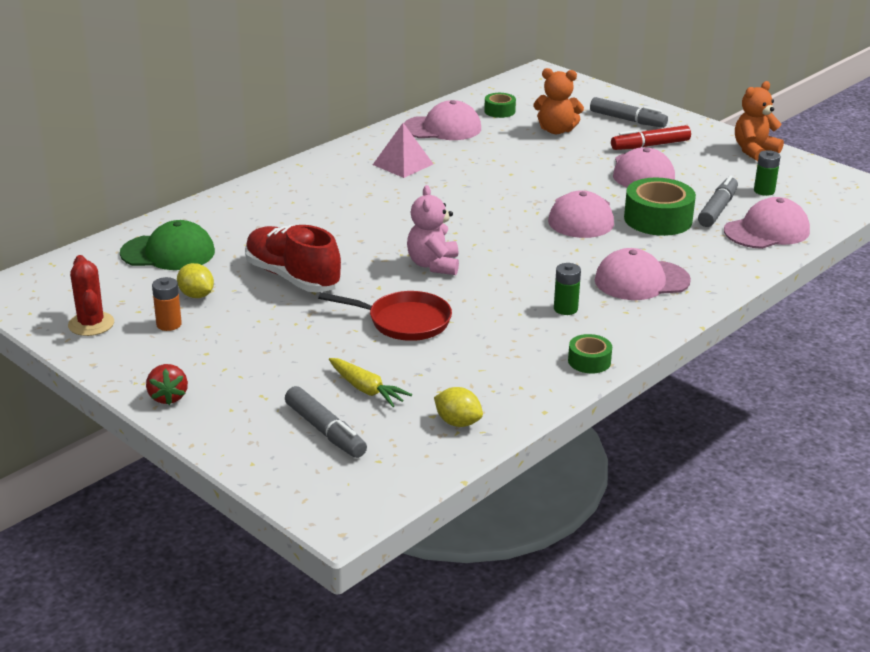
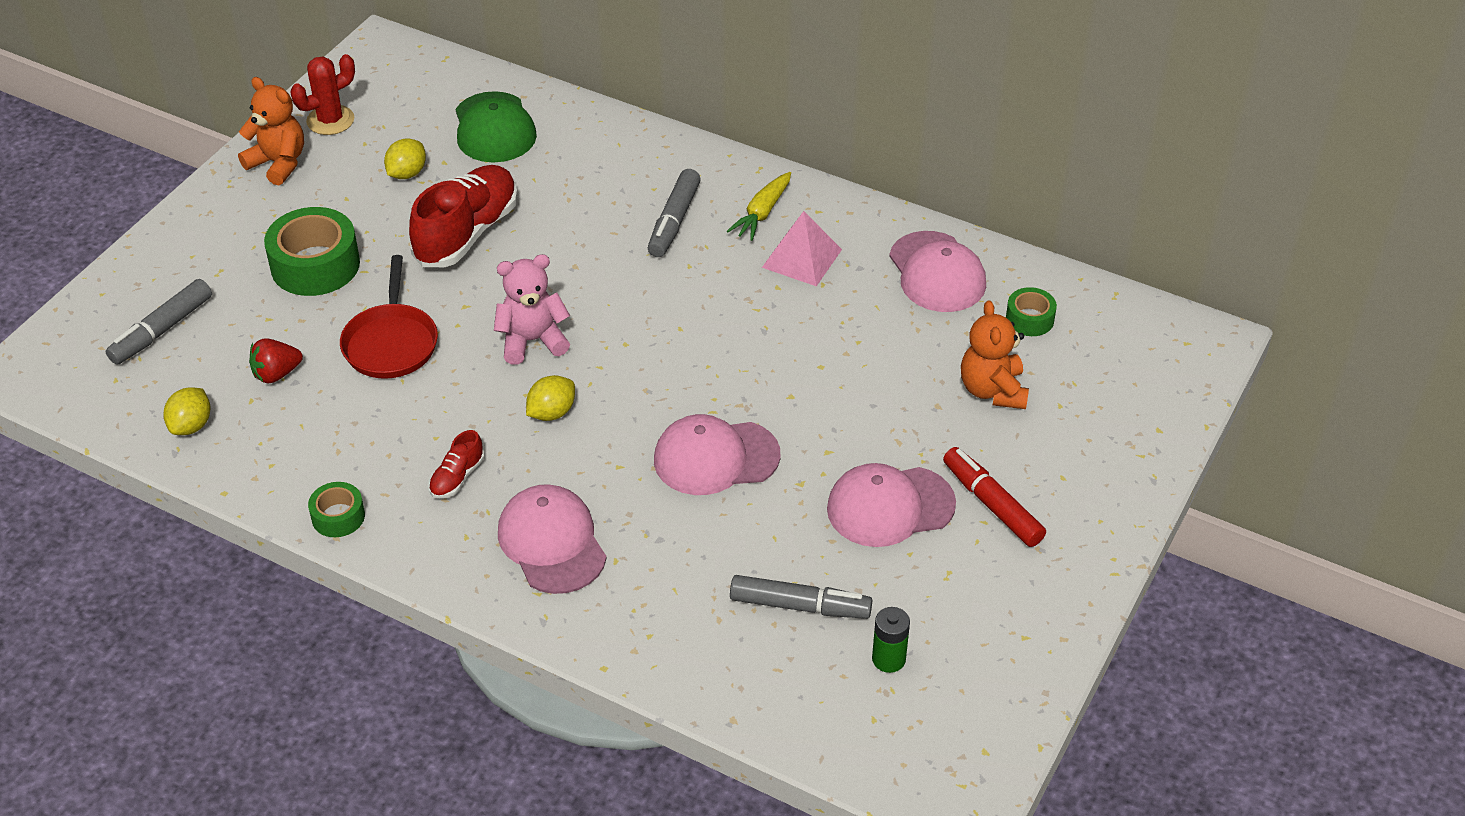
camera: 75 degrees right, 15 degrees up
red strawberry [146,364,188,405] -> red strawberry moved to [249,338,303,384]
orange battery [152,277,182,331] -> none
yellow carrot [329,358,412,407] -> yellow carrot moved to [727,172,791,241]
green battery [554,263,581,315] -> red shoe [429,430,484,499]
grey marker [590,97,668,128] -> grey marker moved to [648,169,701,257]
green tape [624,178,696,236] -> green tape moved to [264,207,360,296]
pink cap [724,197,810,249] -> none
orange teddy bear [735,81,784,161] -> orange teddy bear moved to [238,77,304,185]
none -> yellow lemon [526,375,575,421]

